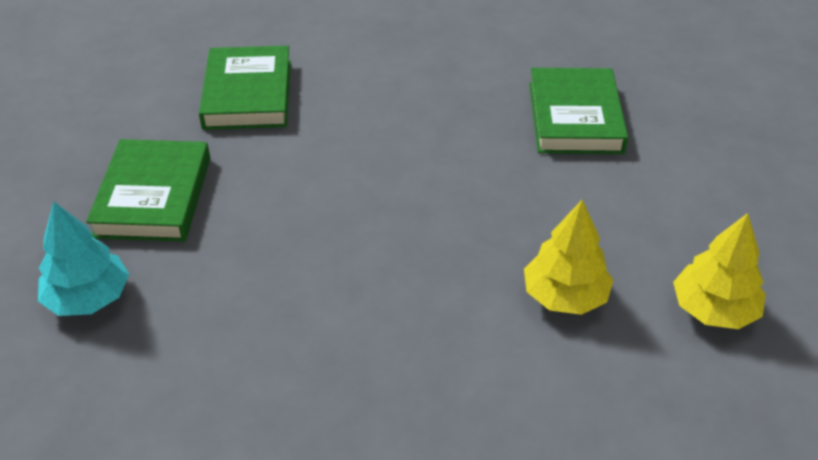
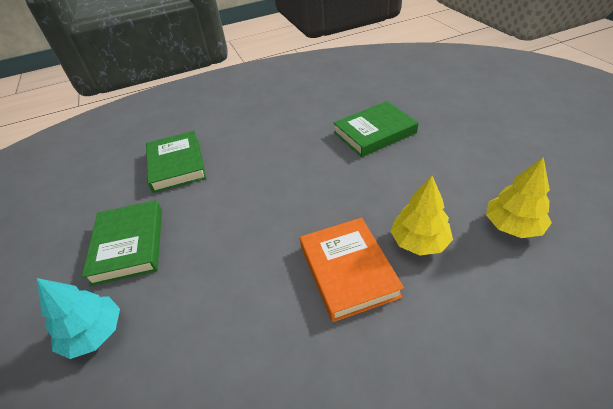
camera: 10 degrees left, 0 degrees up
green book [529,68,628,154] -> green book turned 75 degrees clockwise [333,101,419,157]
none -> orange book [300,218,404,322]

